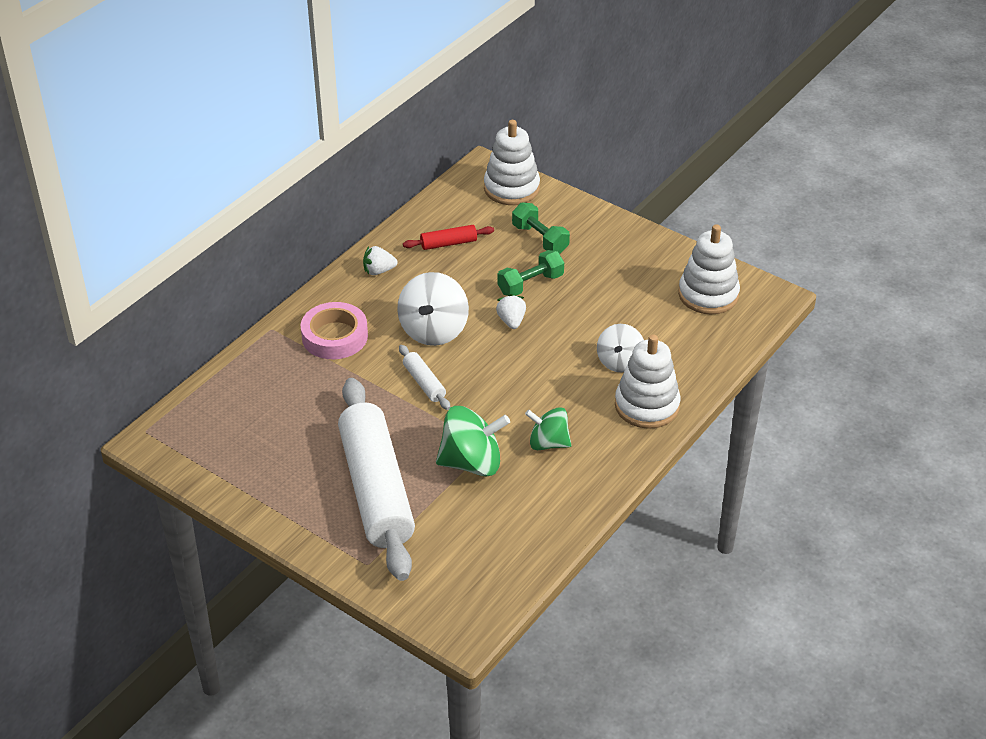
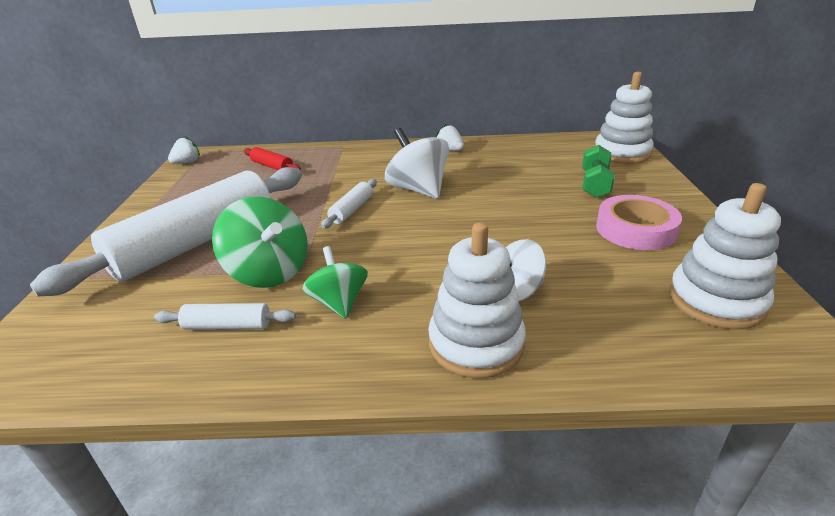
camera: 55 degrees right, 10 degrees down
pink tape [301,302,368,359] -> pink tape moved to [596,195,682,250]
white spinning top [397,272,469,346] -> white spinning top turned 75 degrees clockwise [385,128,449,199]
red rolling pin [403,225,494,250] -> red rolling pin moved to [244,147,301,170]
white strawberry [496,294,526,329] -> white strawberry moved to [168,136,200,164]
green dumbbell [497,250,564,296] -> none
none -> white rolling pin [154,303,296,330]

